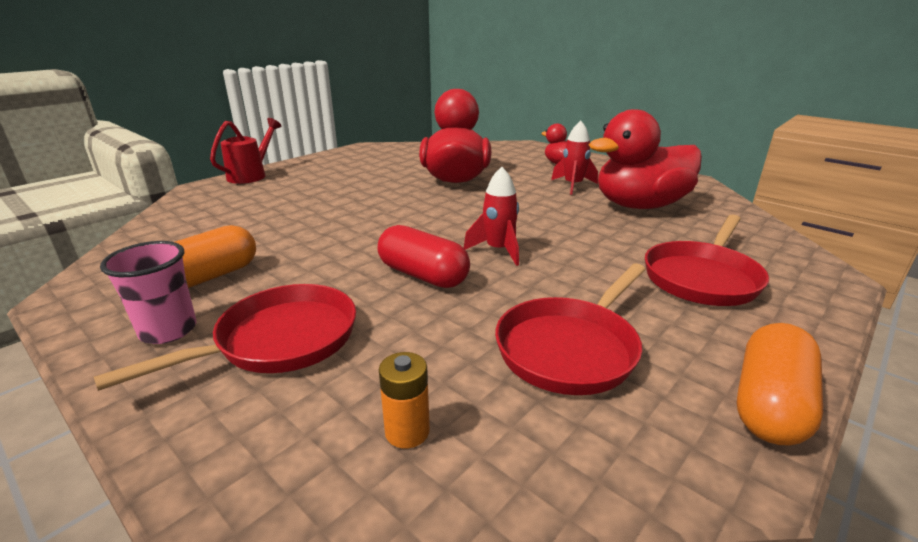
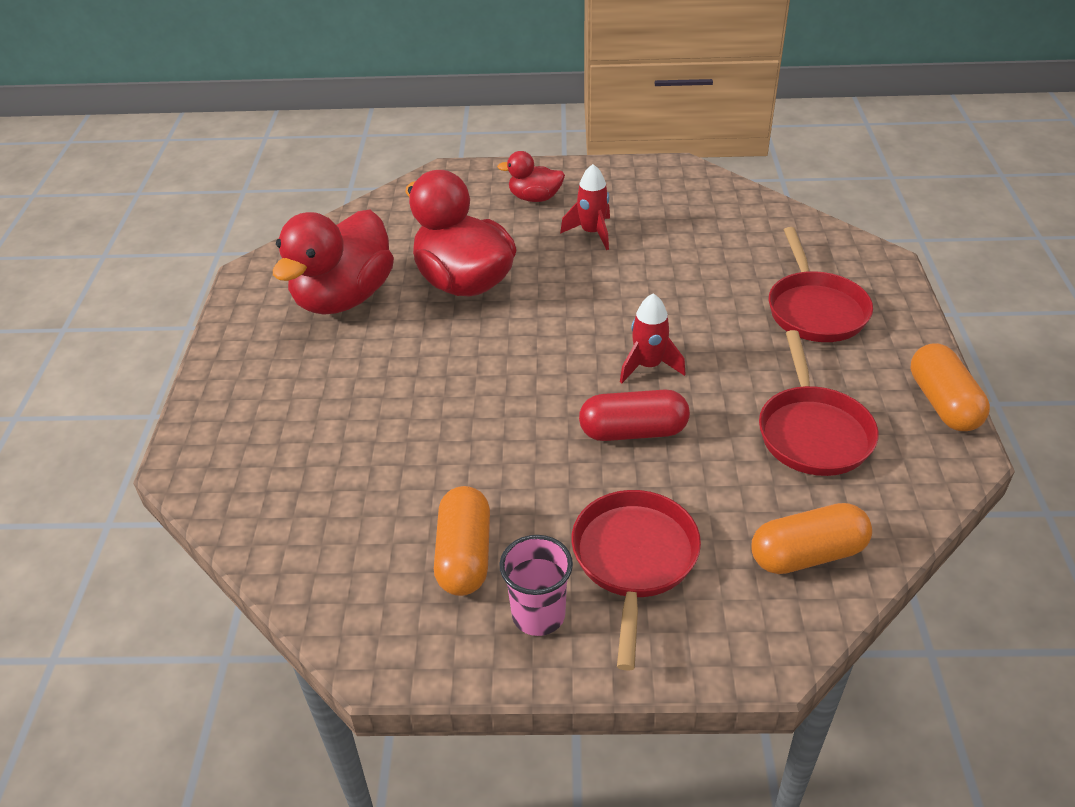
camera: 40 degrees left, 15 degrees up
red watering can [210,118,282,184] -> none
orange battery [379,352,430,449] -> orange capsule [751,503,872,574]
red duck [589,109,702,209] -> red duck moved to [273,210,394,315]

